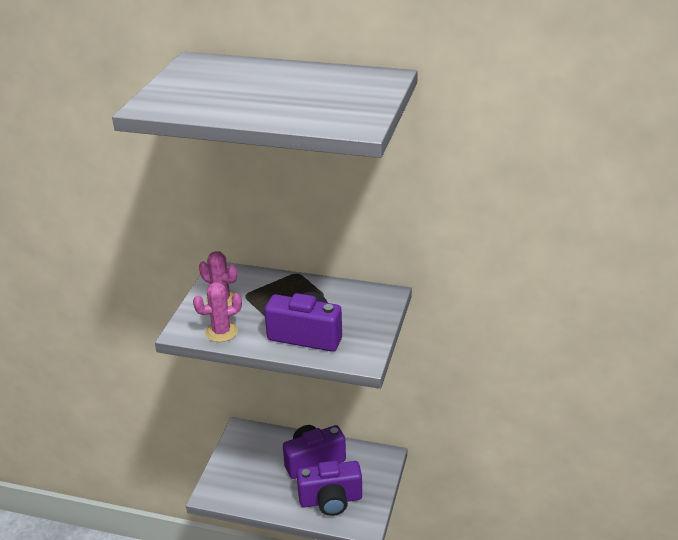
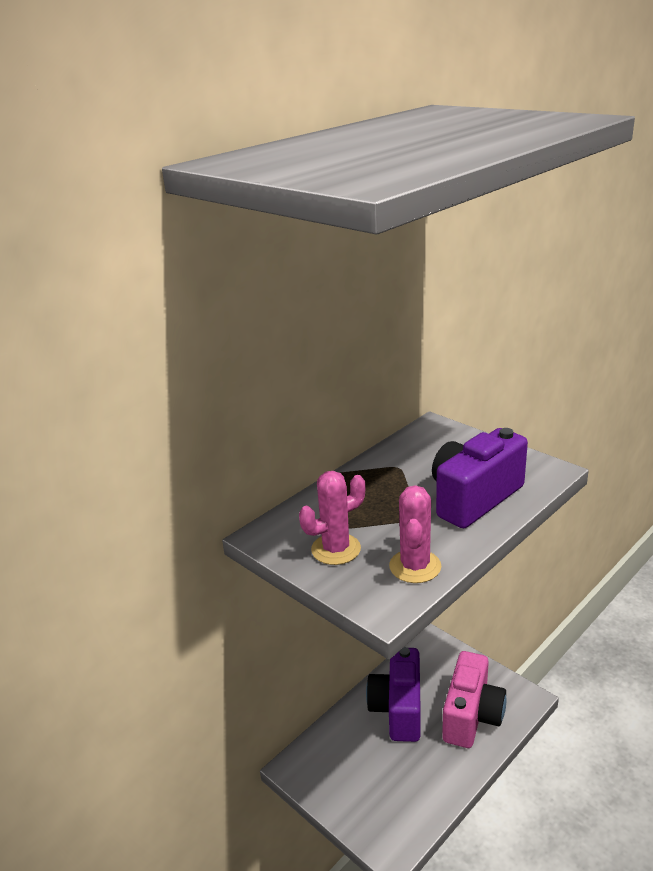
camera: 60 degrees left, 5 degrees down
purple camera [297,461,362,516] -> pink camera [442,651,506,748]

